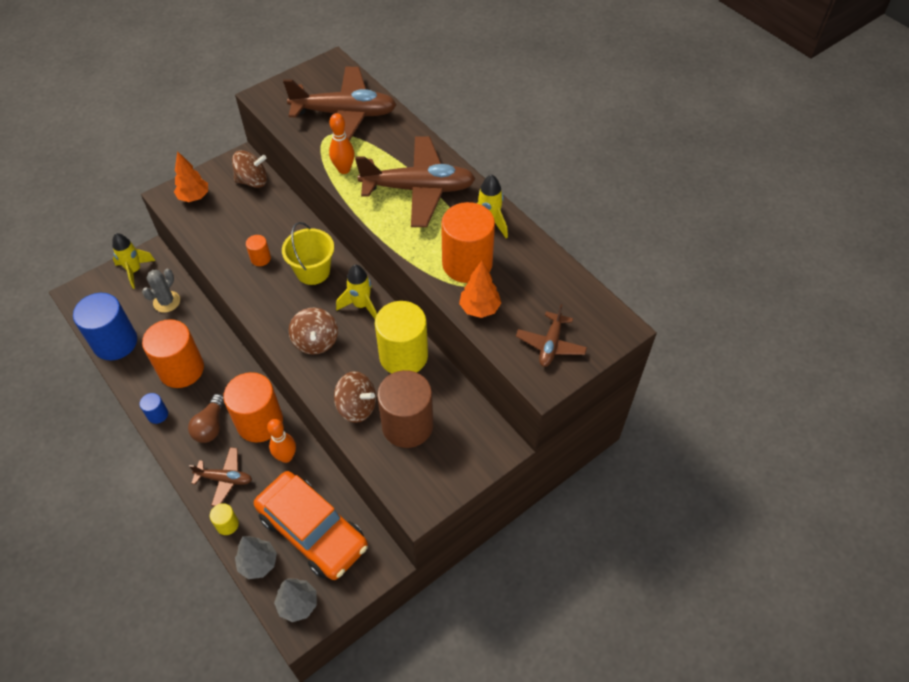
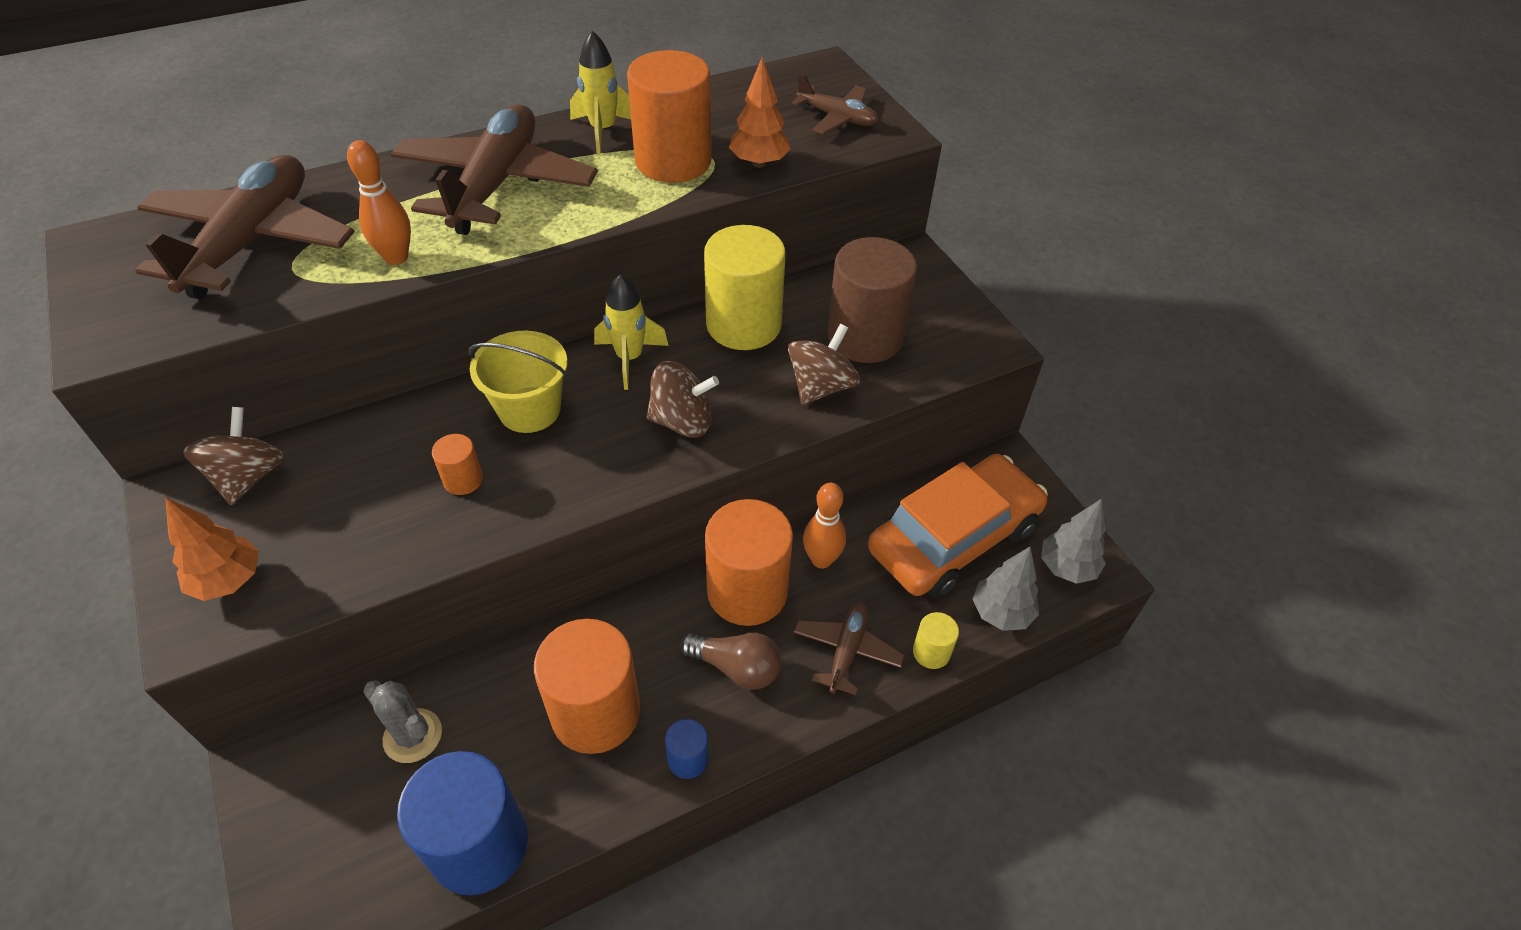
camera: 80 degrees left, 5 degrees down
yellow rocket [112,233,155,289] -> none

